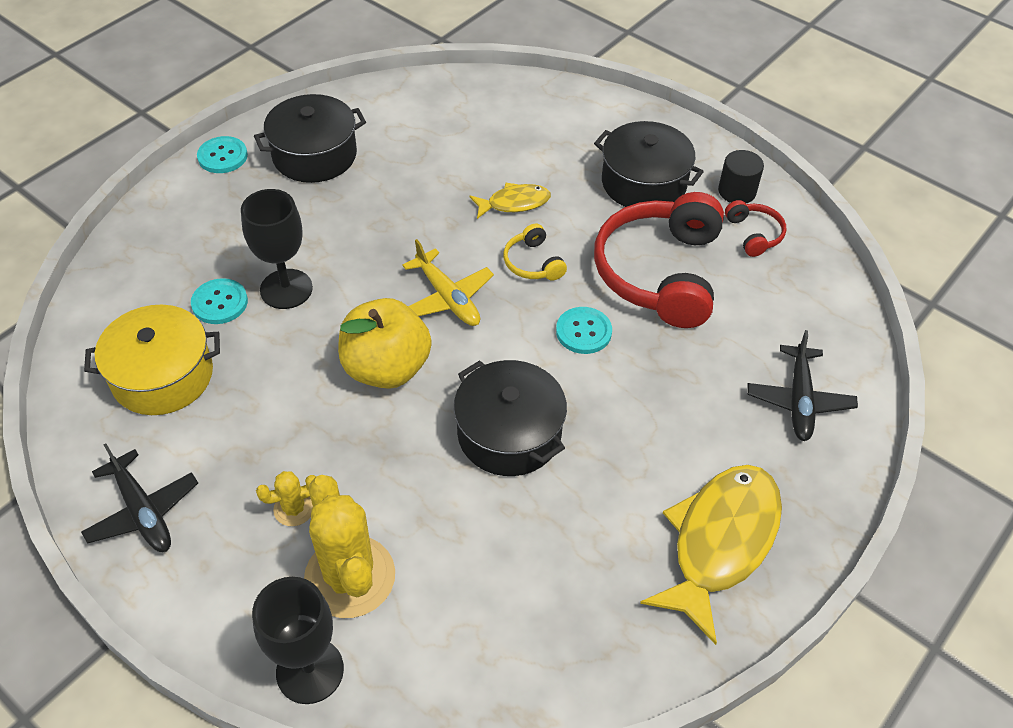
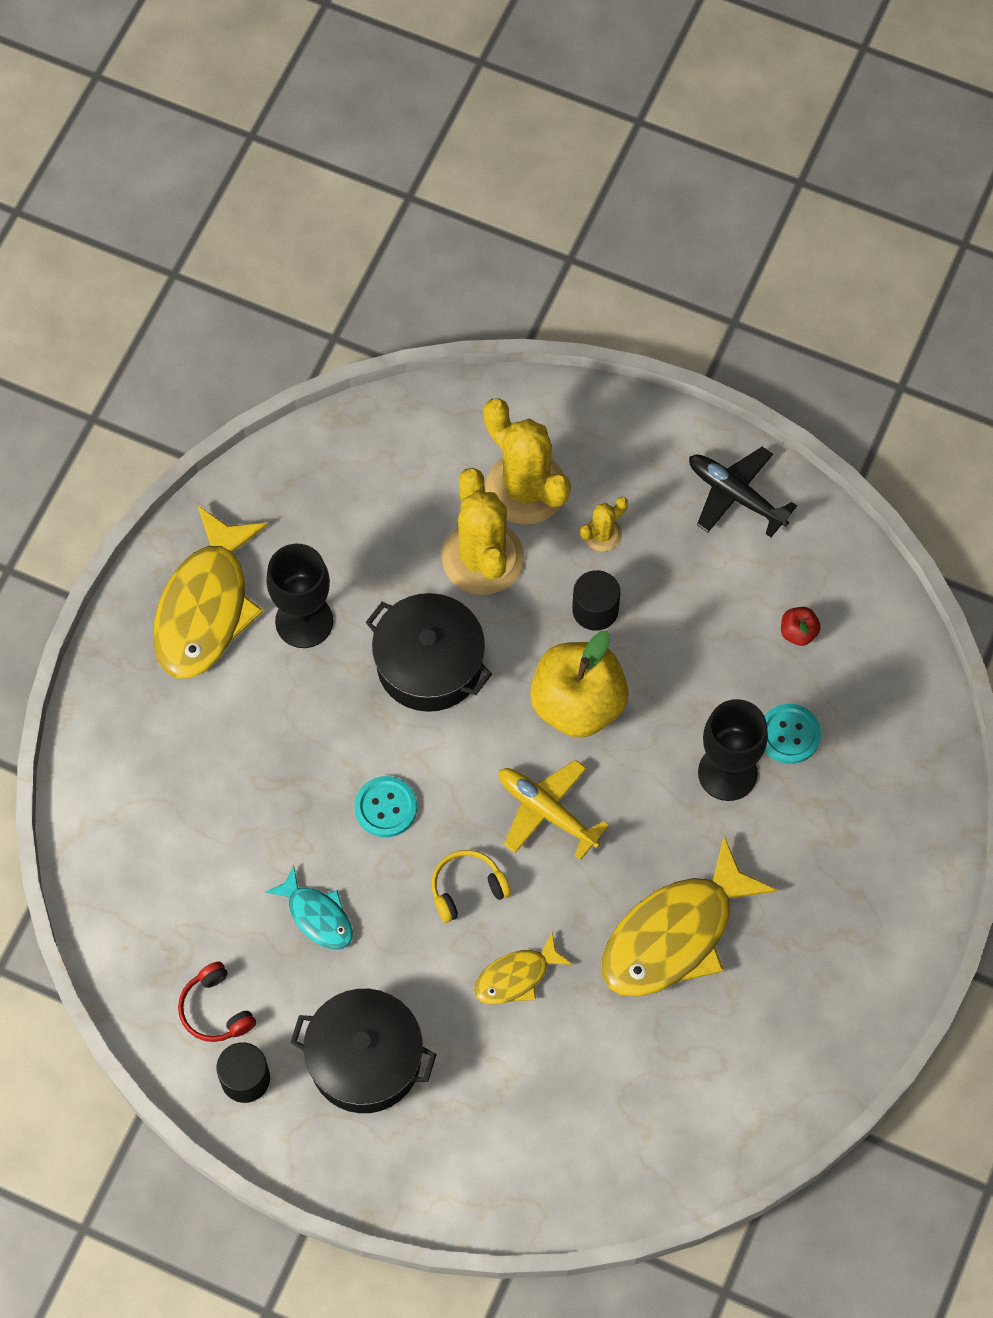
camera: 165 degrees right, 15 degrees up
yellow pot [84,305,220,415] -> red apple [781,607,821,646]
turquoise button [197,136,248,173] -> none
black goblet [252,577,344,704] -> black goblet moved to [266,544,333,648]
black pot [254,94,366,183] -> none
yellow headphones [503,224,567,280] -> yellow headphones turned 75 degrees counterclockwise [432,850,511,923]
red headphones [594,192,724,328] -> turquoise fish [265,866,353,950]
black plane [748,330,858,441] -> none
none -> yellow cactus [442,468,524,595]
none -> black cylinder [572,570,620,631]
none -> yellow fish [602,837,777,997]

